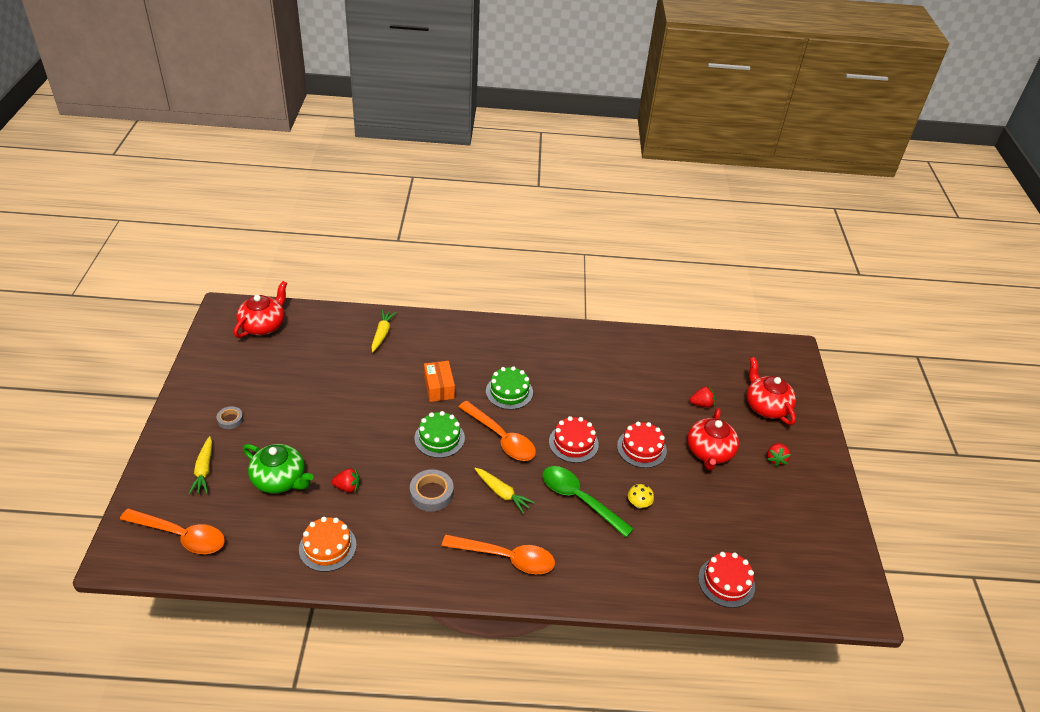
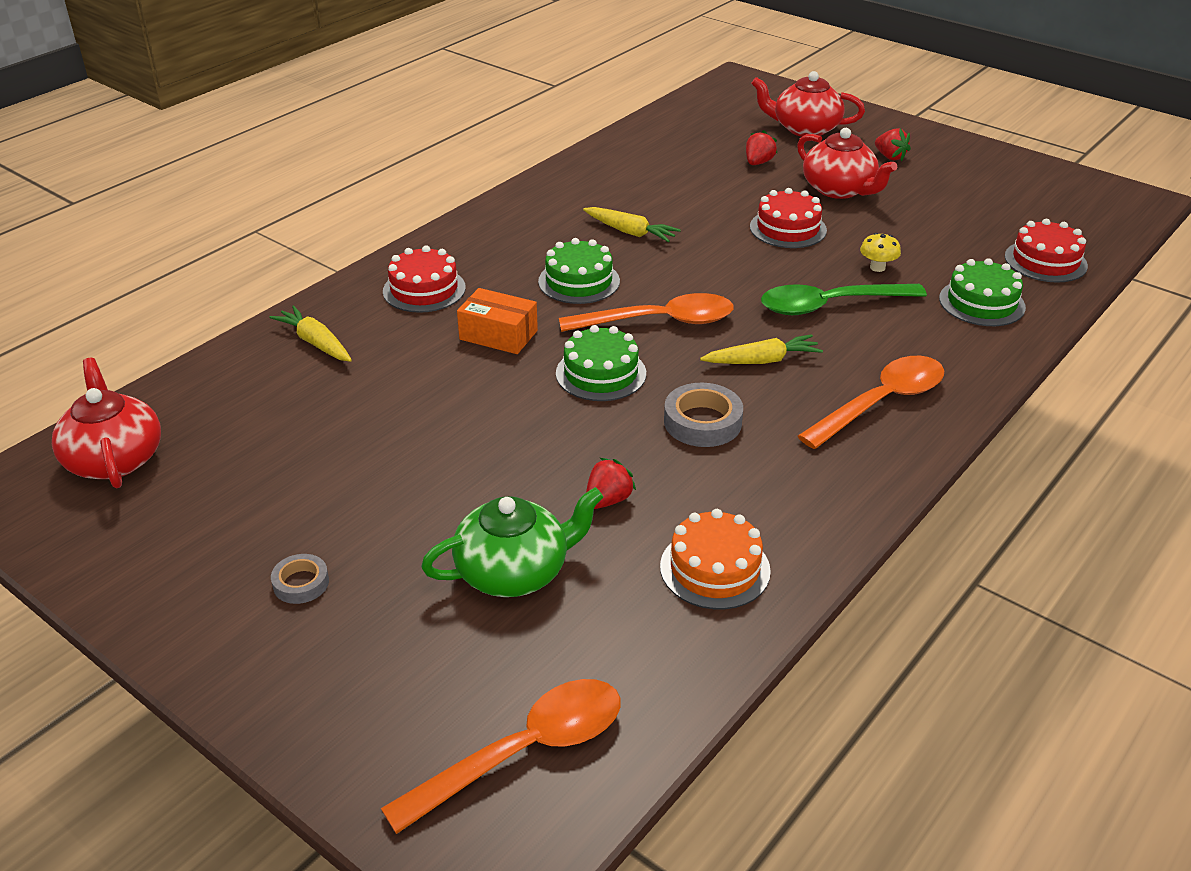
camera: 50 degrees left, 5 degrees down
yellow carrot [189,436,212,494] -> yellow carrot moved to [583,207,681,242]
red cake [549,416,599,463] -> red cake moved to [383,245,466,313]
none -> green cake [939,258,1026,326]

